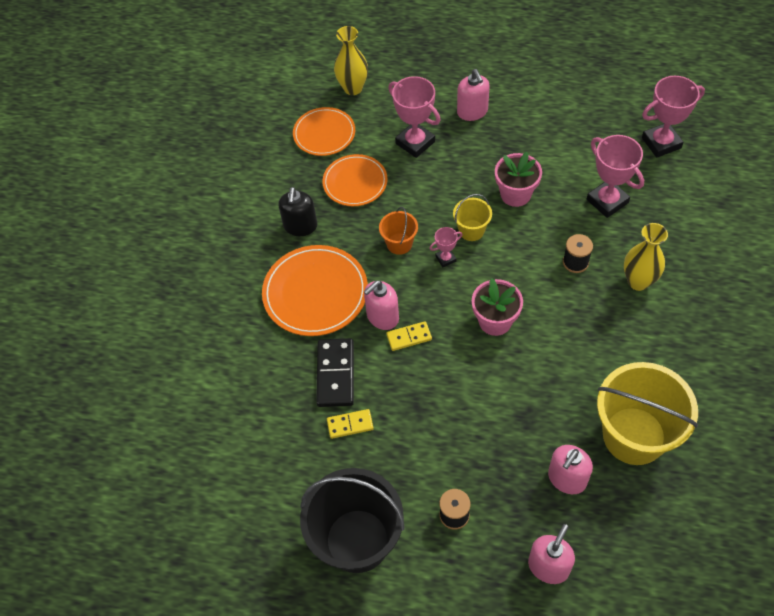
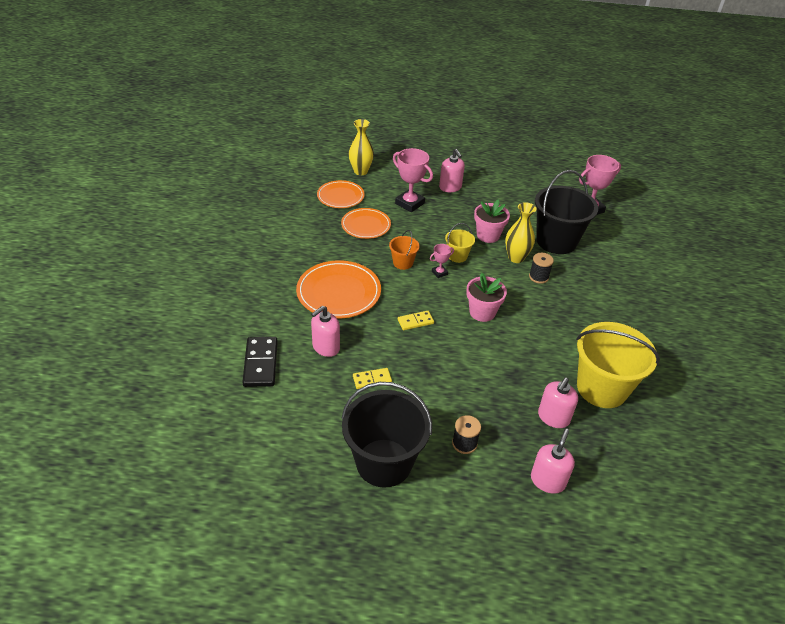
camera: 10 degrees left, 15 degrees down
black soap dispenser [279,187,317,236] -> none
black domino [316,338,354,407] -> black domino moved to [242,337,278,387]
pink soap dispenser [364,280,399,330] -> pink soap dispenser moved to [311,306,340,357]
pink trophy [587,135,644,218] -> black bucket [535,170,598,254]
yellow vase [624,223,668,291] -> yellow vase moved to [505,202,536,263]

